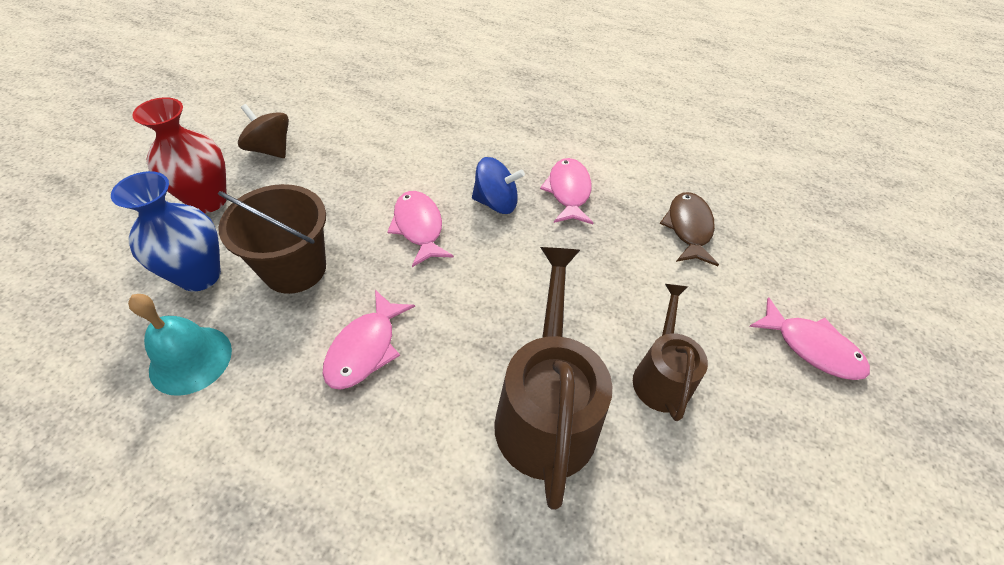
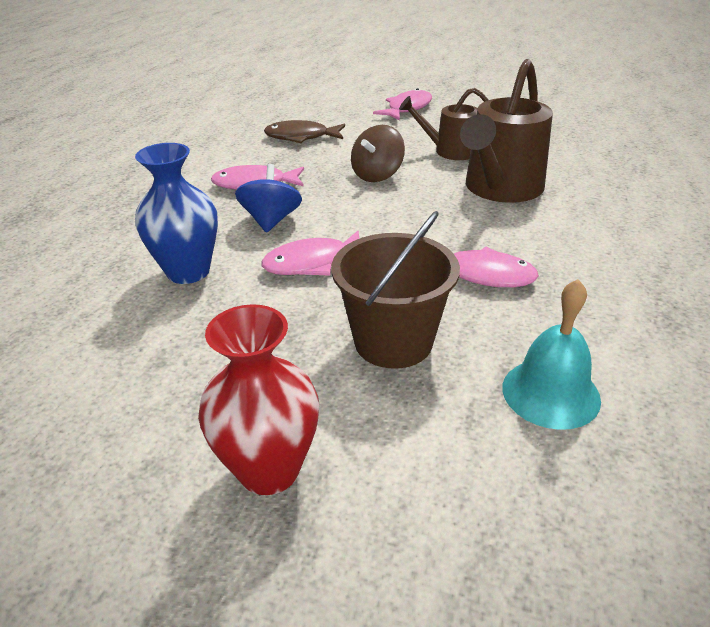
camera: 90 degrees left, 15 degrees down
blue vase [111,171,221,292] -> blue vase moved to [135,143,218,284]
brown spinning top [238,104,289,158] -> brown spinning top moved to [351,125,405,182]
brown watering can [494,247,612,510] -> brown watering can turned 60 degrees counterclockwise [460,59,553,203]

